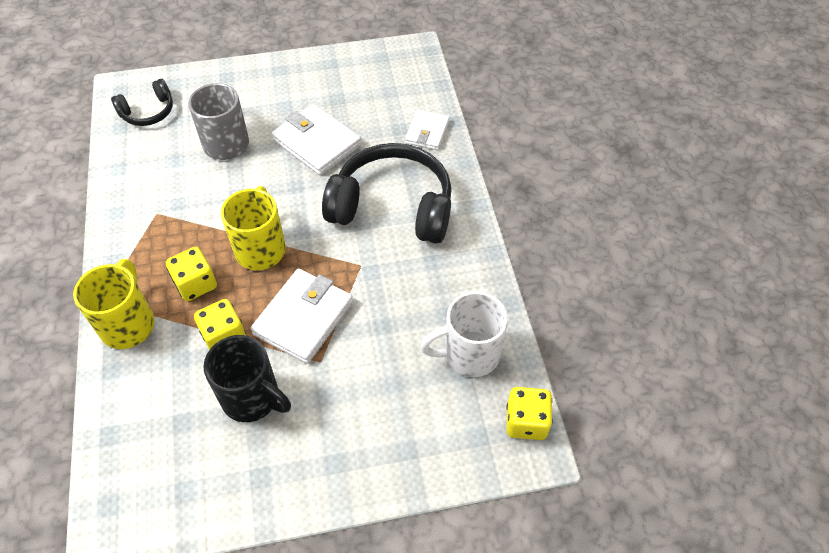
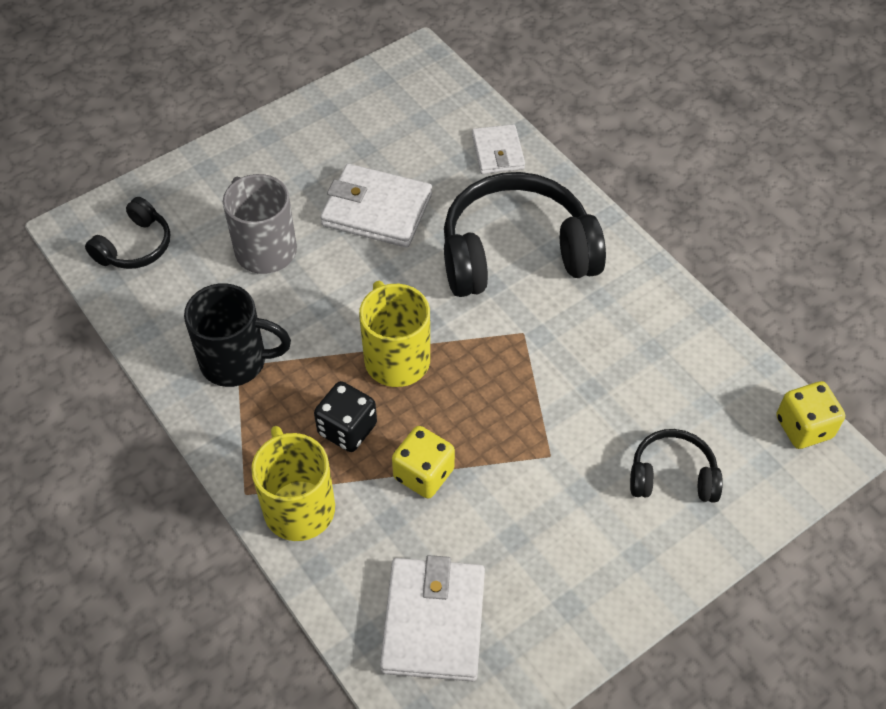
camera: 25 degrees left, 0 degrees up
yellow dice [166,247,217,301] -> black dice [314,381,377,452]
black mug [204,335,291,422] -> black mug moved to [184,283,291,387]
white wallet [251,269,353,364] -> white wallet moved to [380,555,485,681]
white mug [421,291,508,377] -> none
none -> black headphones [630,429,723,503]

